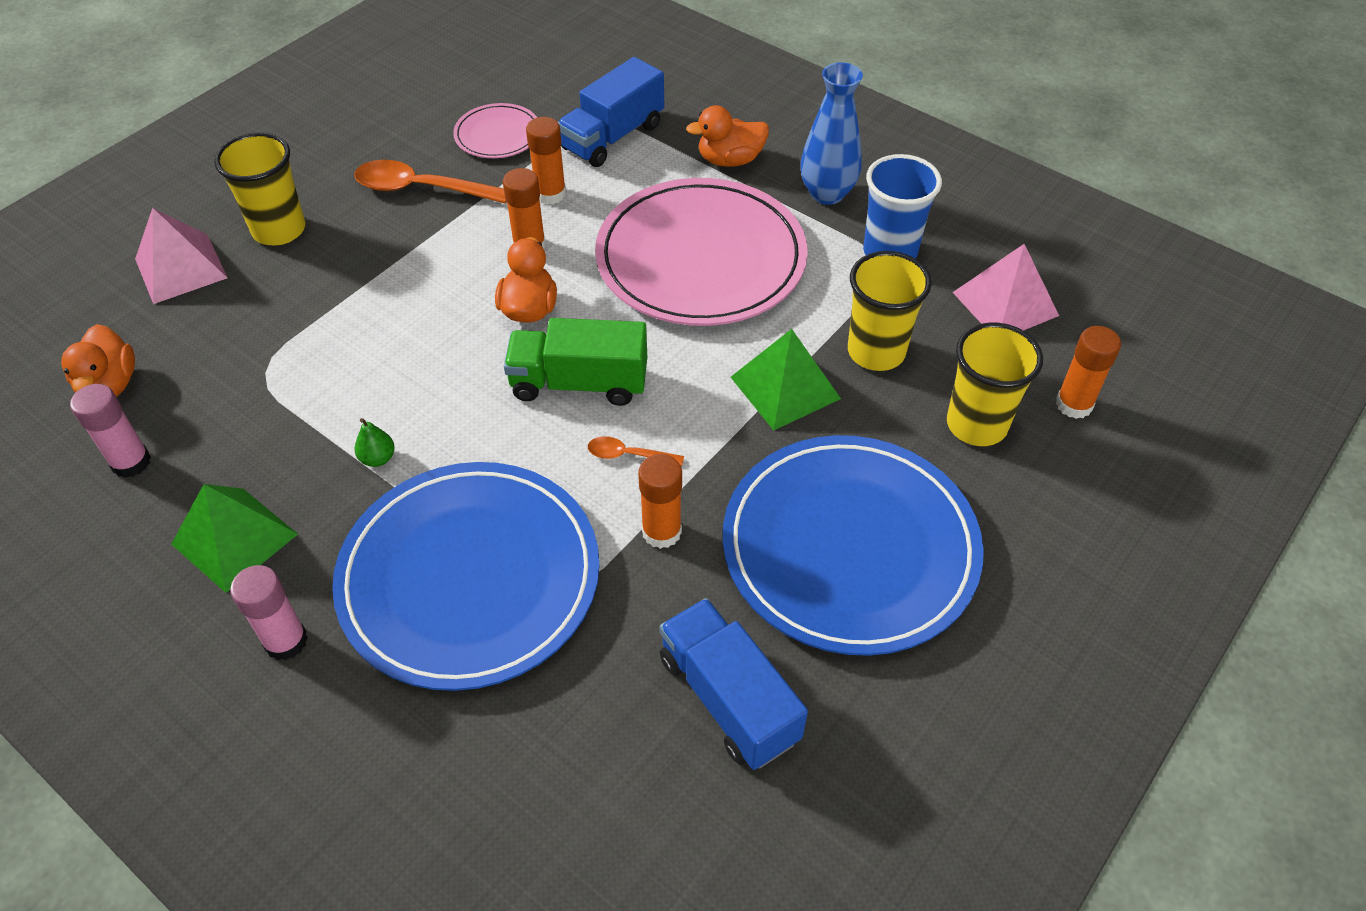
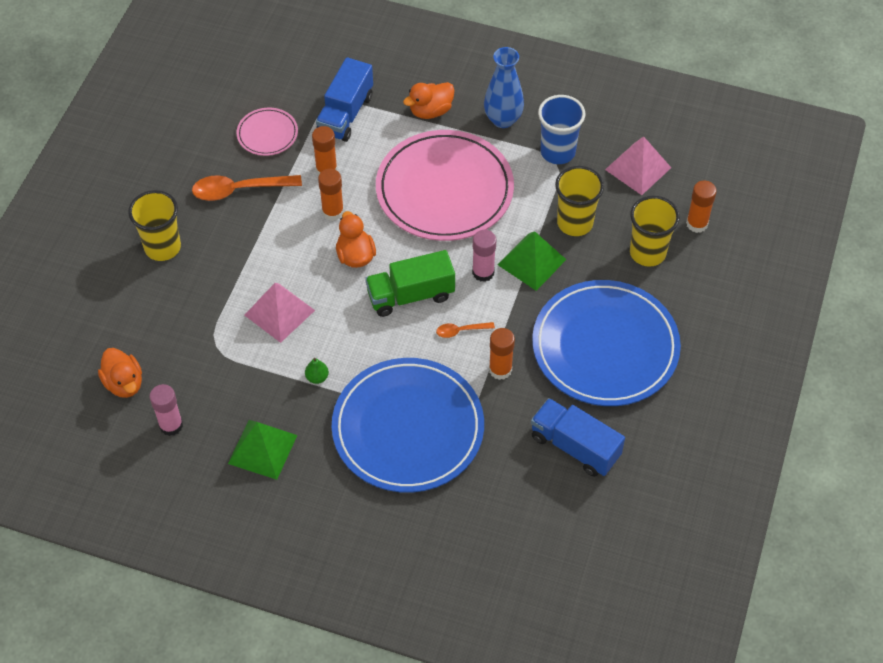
camera: 20 degrees left, 5 degrees up
pink pyramid [135,208,228,304] -> pink pyramid moved to [244,283,315,343]
pink glue stick [230,565,308,660] -> pink glue stick moved to [472,230,497,282]

